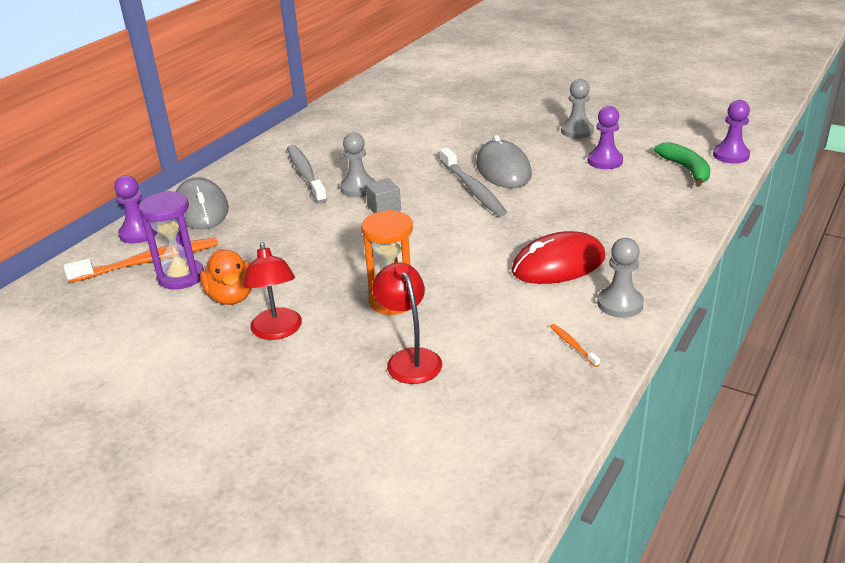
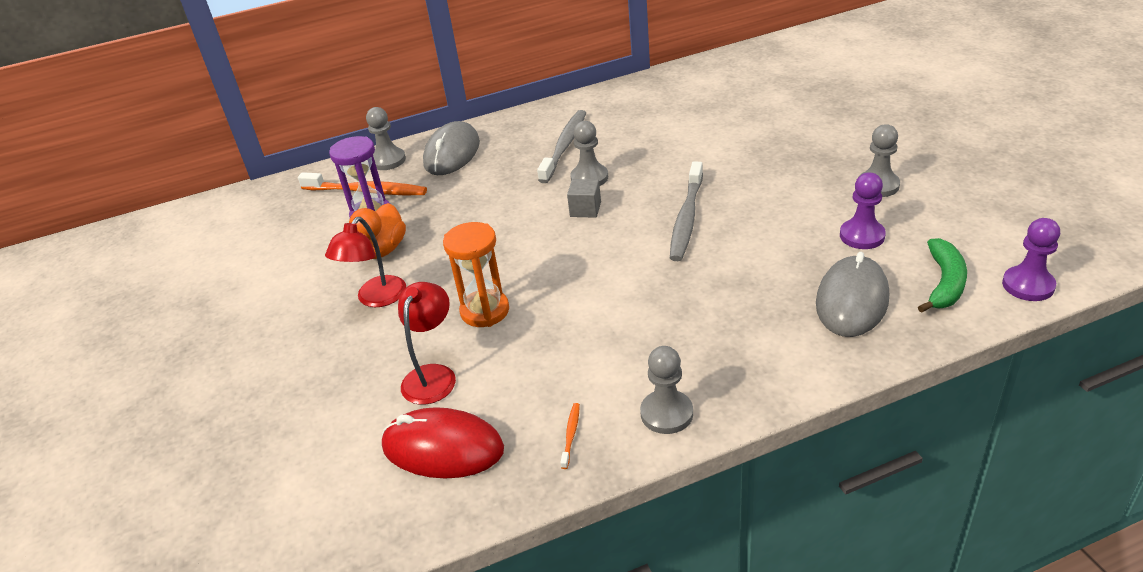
camera: 40 degrees right, 5 degrees up
purple pawn [114,175,158,244] -> grey pawn [366,107,406,170]
grey mouse [476,135,532,188] -> grey mouse moved to [816,252,889,337]
red mouse [511,231,605,284] -> red mouse moved to [382,407,504,479]

